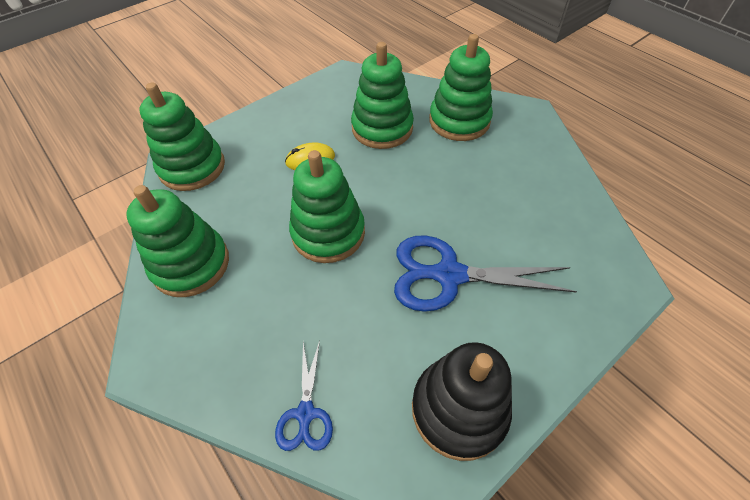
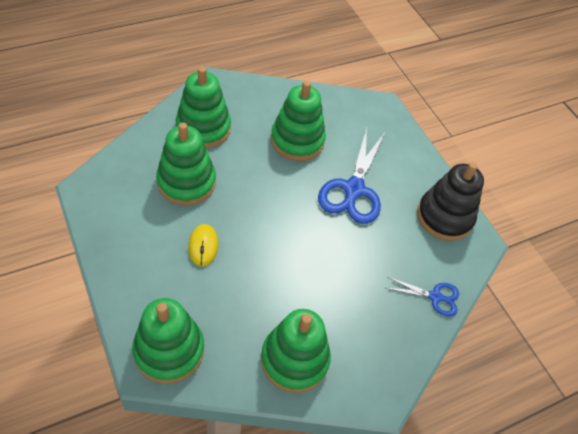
camera: 85 degrees left, 0 degrees up
green stacking toy [289,150,365,263] -> green stacking toy moved to [271,81,326,161]

